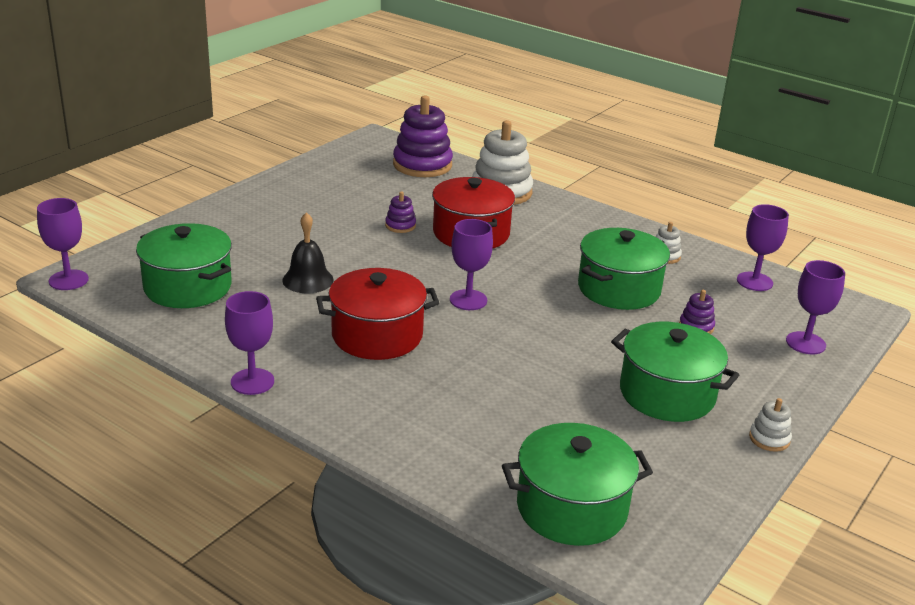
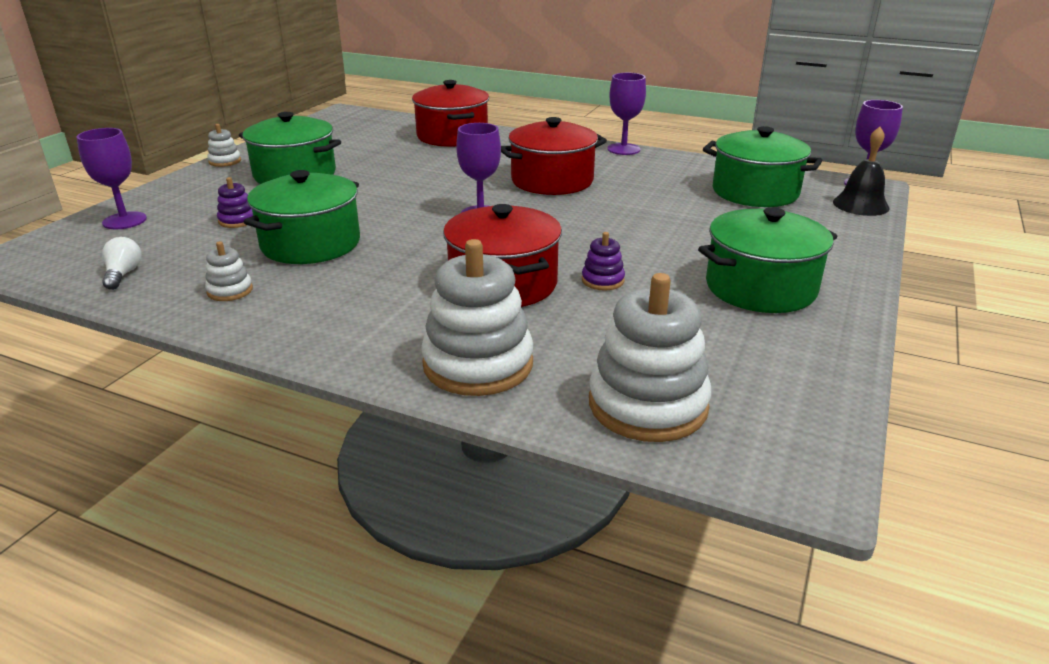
camera: 170 degrees right, 0 degrees up
black bell [282,212,334,293] -> black bell moved to [833,127,889,216]
purple stacking toy [393,95,453,177] -> white stacking toy [589,273,712,442]
green pot [502,423,653,546] -> green pot moved to [698,207,838,313]
purple goblet [737,204,789,291] -> white light bulb [102,237,142,290]
none -> red pot [412,80,489,147]

